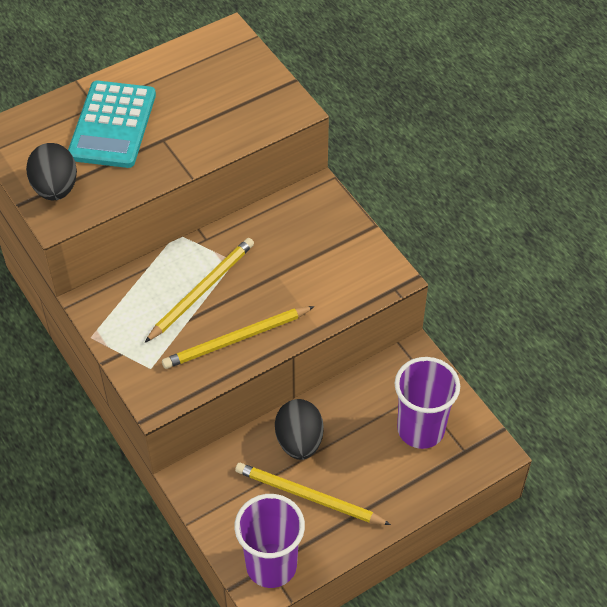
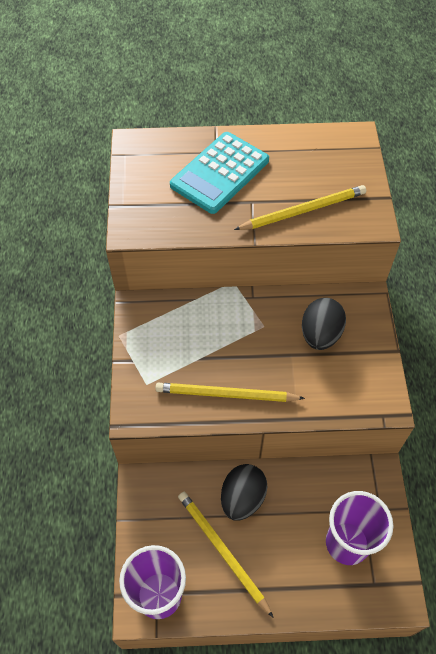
camera: 30 degrees right, 5 degrees up
black egg [26,143,77,200] -> black egg moved to [302,298,346,350]
yellow pencil [145,238,254,343] -> yellow pencil moved to [234,185,366,230]

